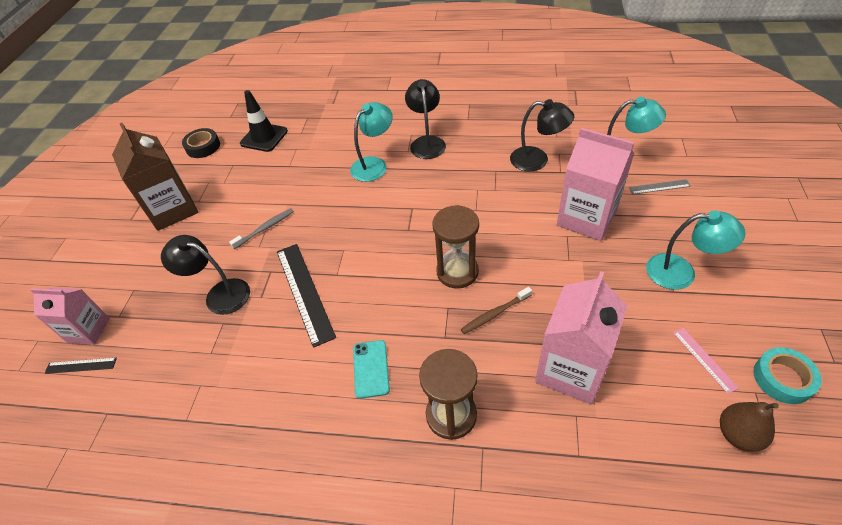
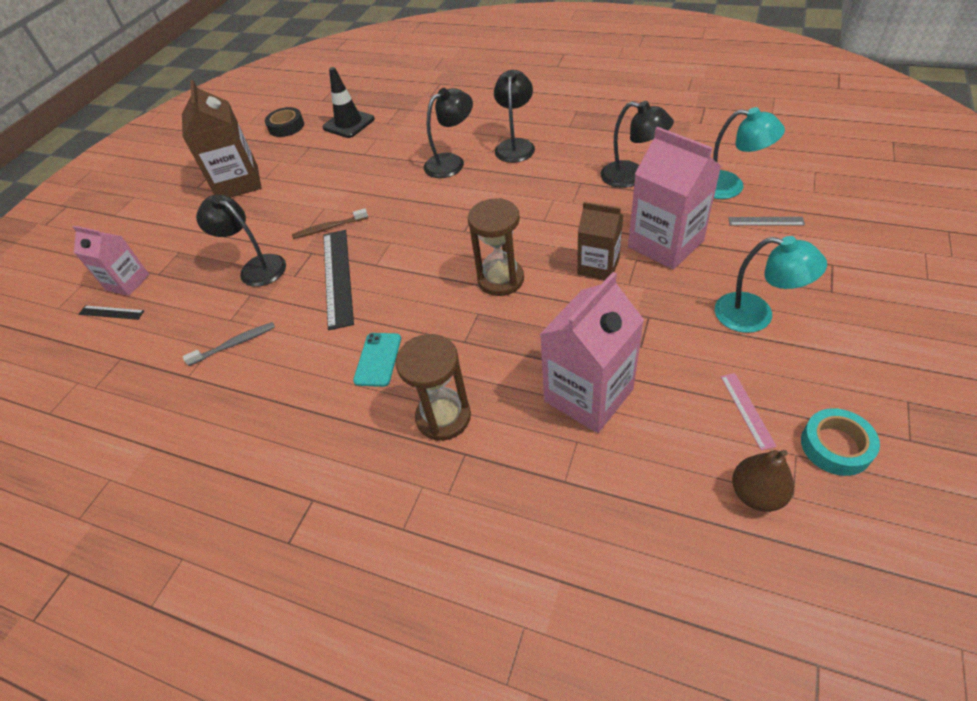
camera: 15 degrees right, 0 degrees up
grey toothbrush [229,208,294,249] -> grey toothbrush moved to [183,322,275,366]
turquoise lamp [350,102,393,182] -> black lamp [424,88,473,178]
brown toothbrush [461,287,532,334] -> brown toothbrush moved to [292,208,368,239]
none -> brown carton [577,202,623,280]

